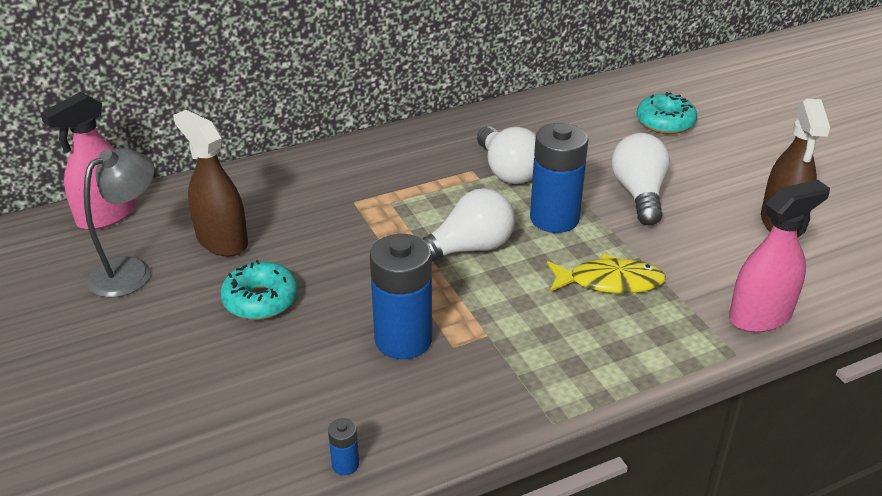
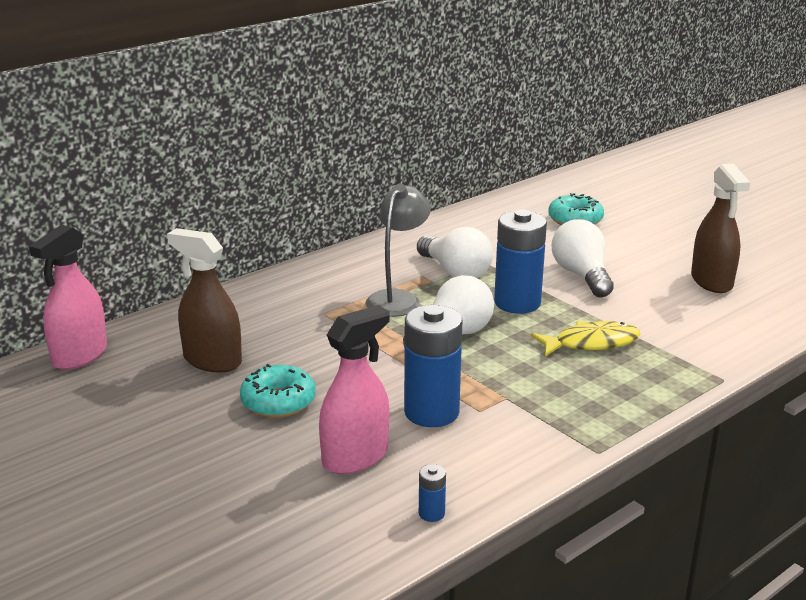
camera: 15 degrees left, 10 degrees down
grey lamp [84,148,155,298] -> grey lamp moved to [366,184,431,317]
pink spray bottle [729,180,830,332] -> pink spray bottle moved to [319,305,390,474]

